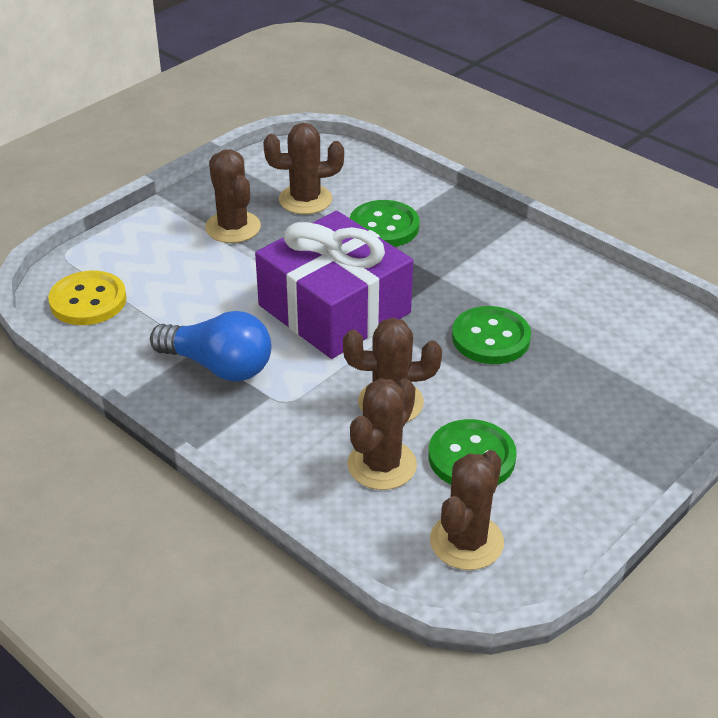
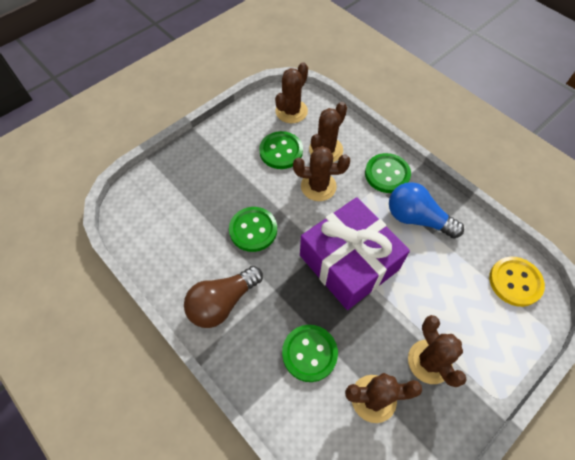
camera: 175 degrees left, 20 degrees up
none -> brown light bulb [184,266,263,328]
none -> green button [365,153,411,193]

